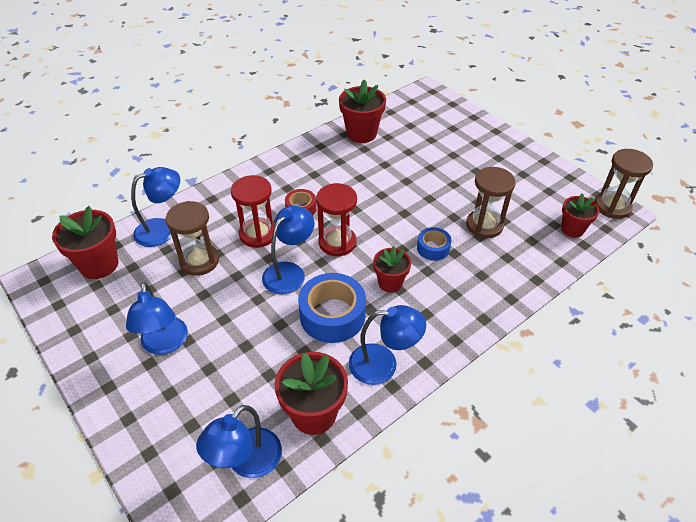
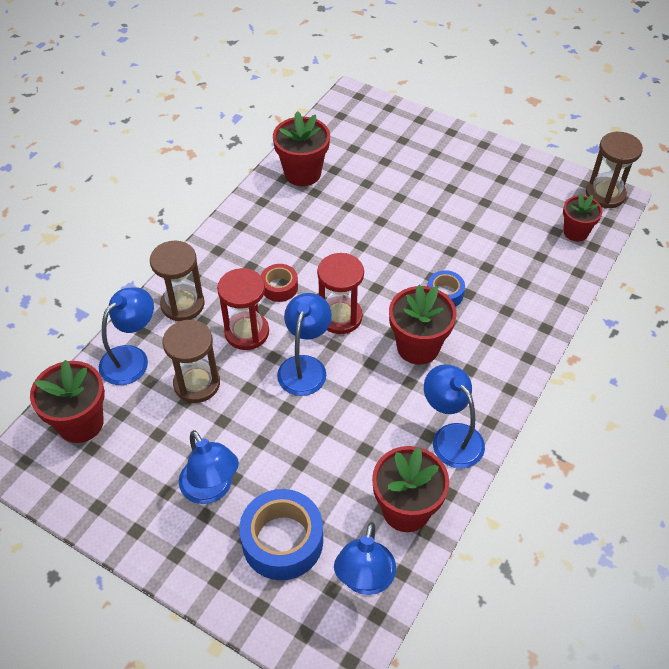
camera: 20 degrees left, 5 degrees up
blue tape [298,273,366,343] -> blue tape moved to [239,489,323,580]
blue lamp [349,305,426,385] -> blue lamp turned 105 degrees counterclockwise [424,364,485,469]
red flower pot [373,246,411,293] -> red flower pot [389,285,457,365], size x1.57
brown hourglass [466,167,516,238] -> brown hourglass moved to [150,241,205,321]

